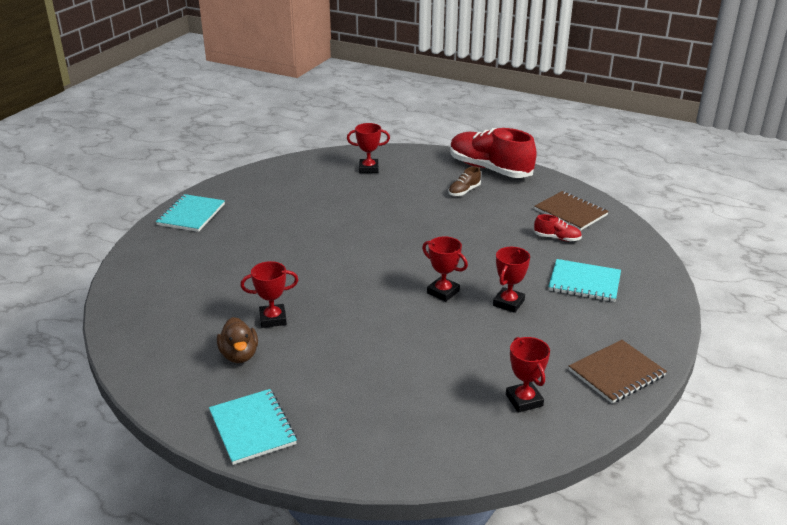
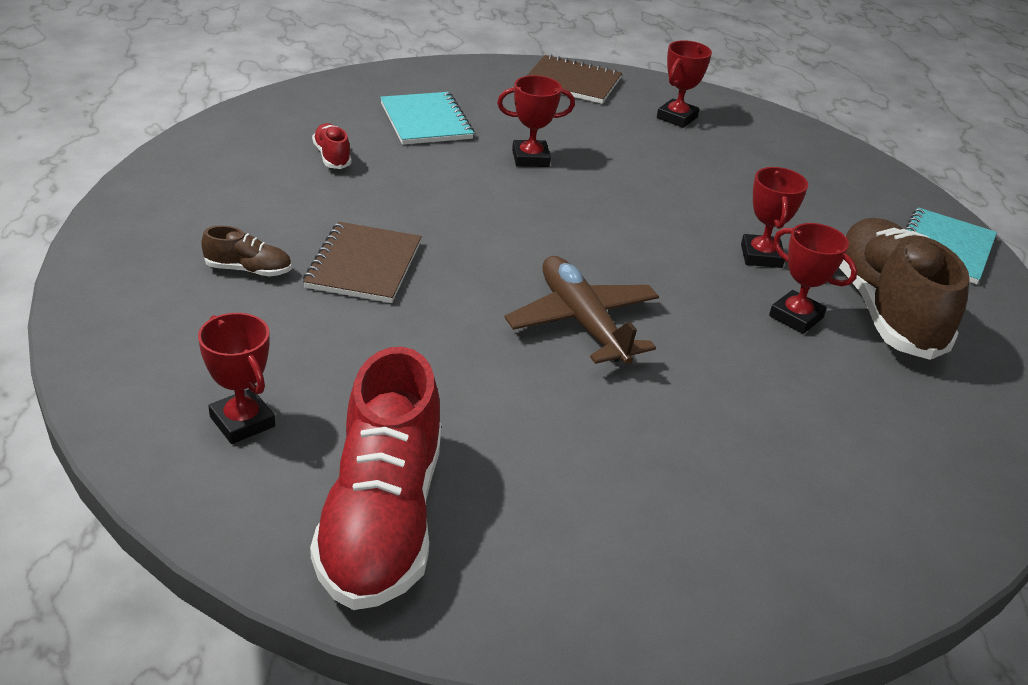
camera: 130 degrees left, 5 degrees up
turquoise notebook [156,194,225,232] -> none
brown duck [217,317,258,363] -> brown shoe [839,218,970,360]
red trophy [422,236,468,302] -> red trophy moved to [741,167,808,268]
red shoe [450,128,537,178] -> red shoe moved to [310,347,441,610]
brown notebook [534,191,609,231] -> brown notebook moved to [303,222,422,303]
none -> brown plane [504,256,659,364]

